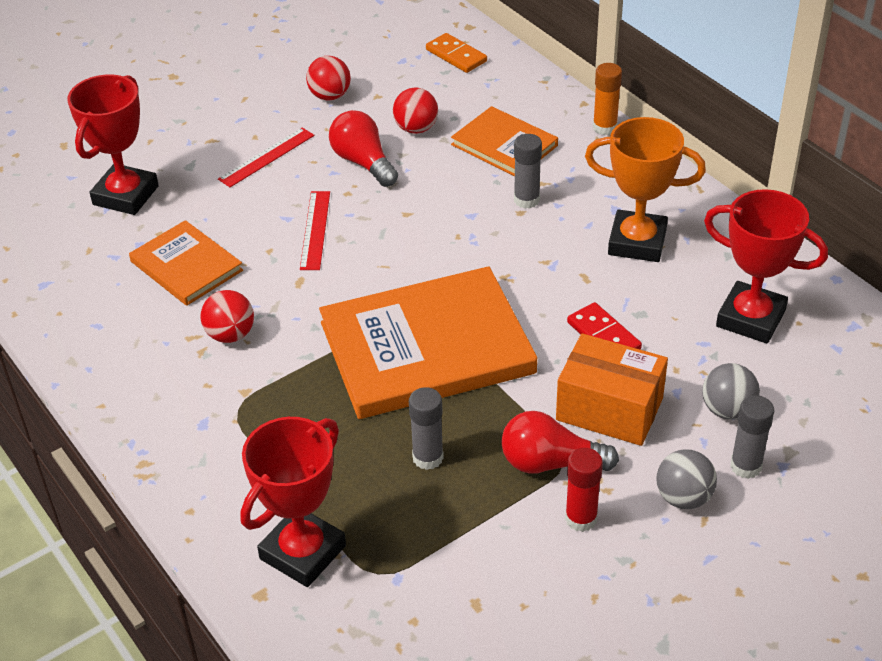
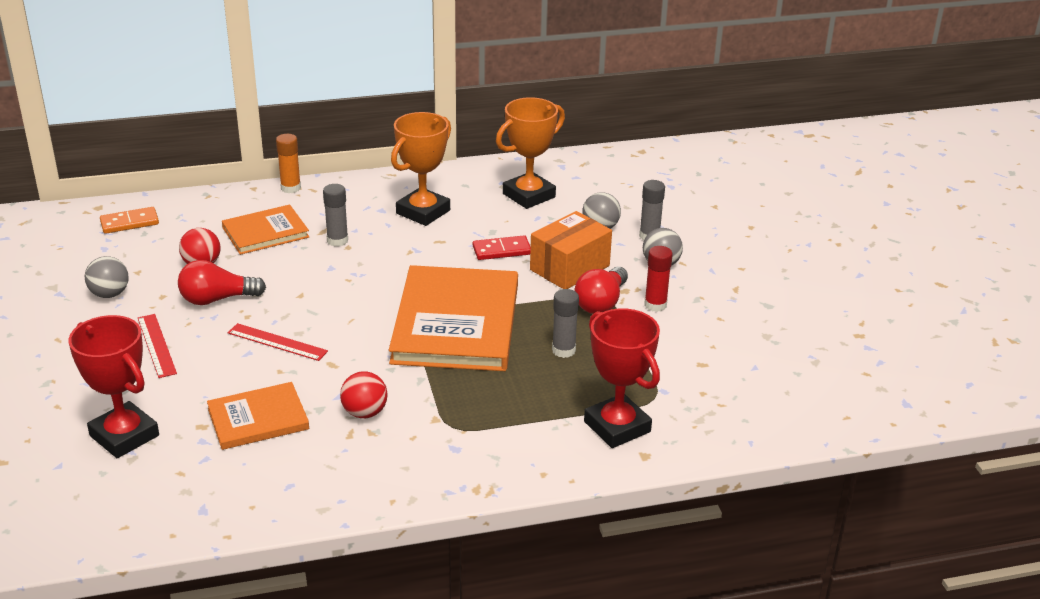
camera: 70 degrees left, 10 degrees down
red ball [306,56,351,100] -> grey ball [85,256,129,298]
red trophy [704,189,828,344] -> orange trophy [496,97,565,209]

